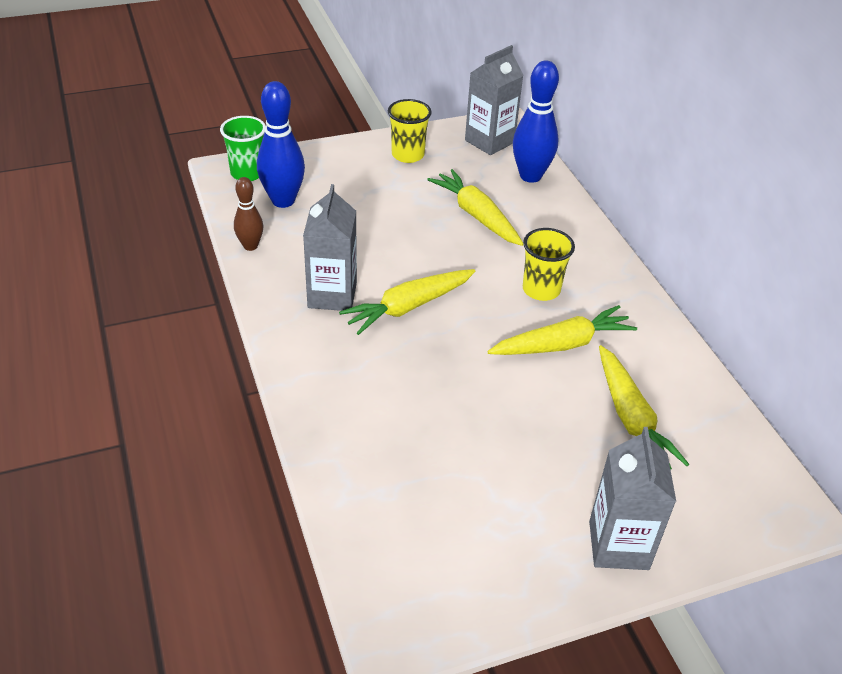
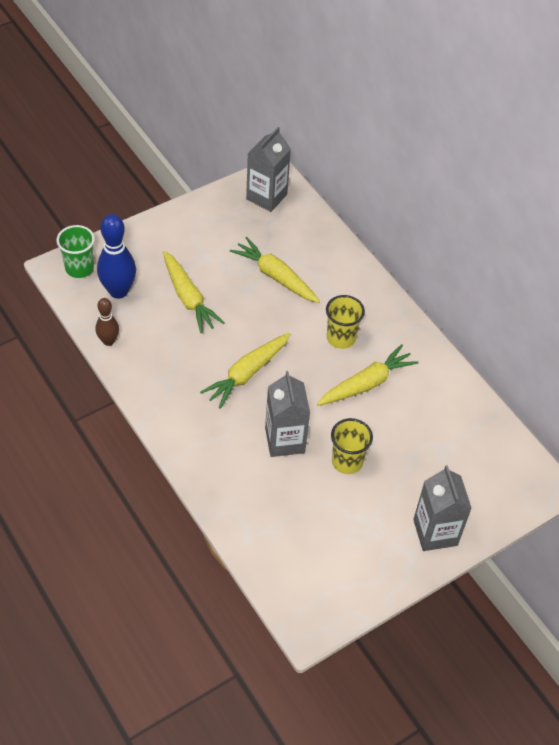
camera: 15 degrees left, 10 degrees up
grey carton [303,184,357,311] -> grey carton moved to [265,371,310,457]
yellow cup [388,99,432,163] -> yellow cup moved to [331,418,373,474]
blue bowling pin [513,60,559,183] -> none
yellow carrot [599,345,689,470] -> yellow carrot moved to [163,251,225,333]

